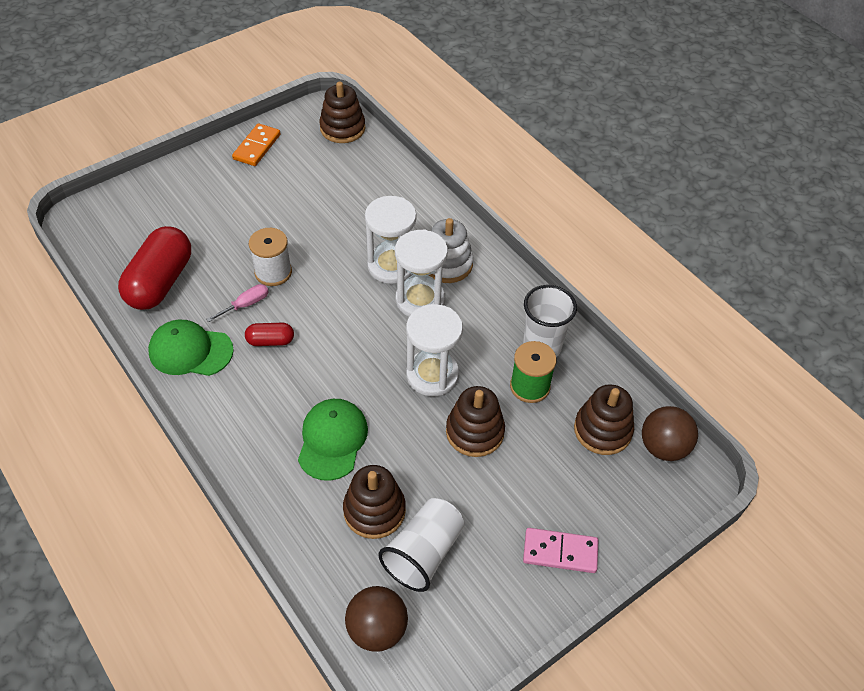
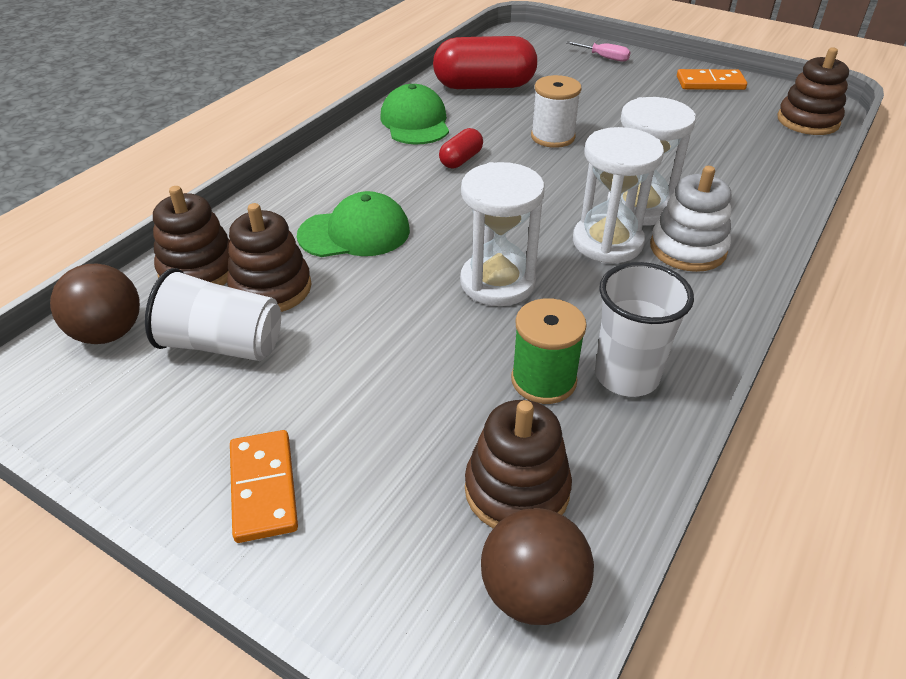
camera: 70 degrees right, 10 degrees down
pink screwdriver [206,284,269,322] -> pink screwdriver moved to [566,41,631,62]
red capsule [245,323,294,346] -> red capsule turned 60 degrees clockwise [439,128,483,169]
brown stacking toy [446,386,505,457] -> brown stacking toy moved to [153,186,230,286]
pink domino [523,528,598,573] -> orange domino [230,430,298,543]

